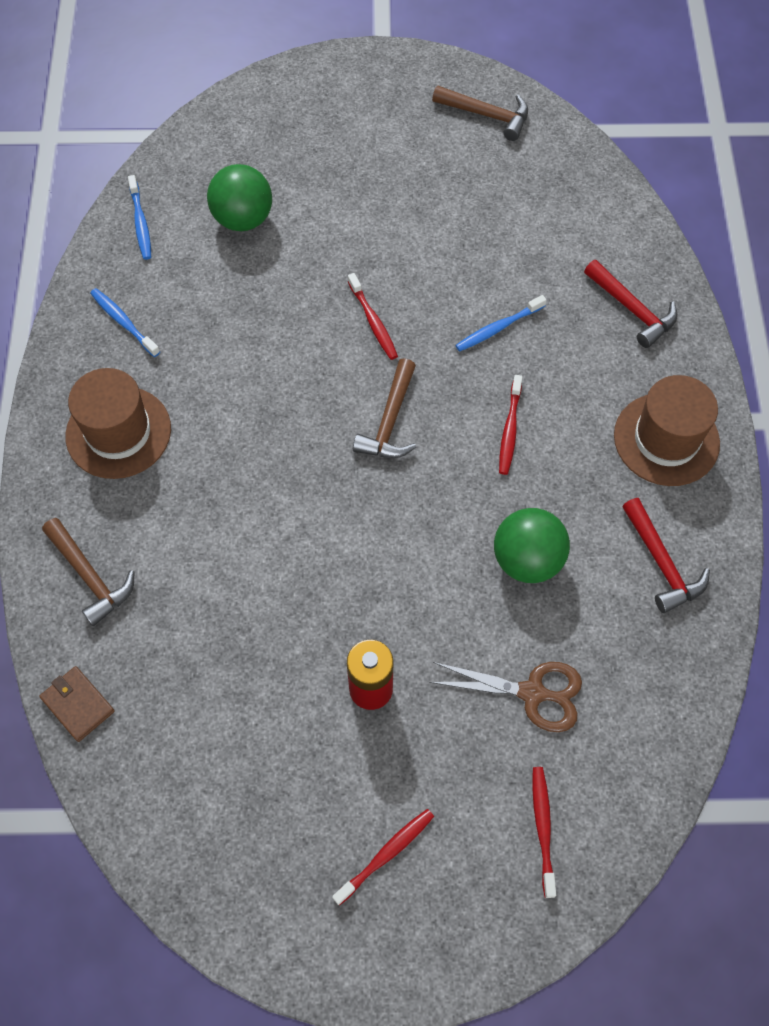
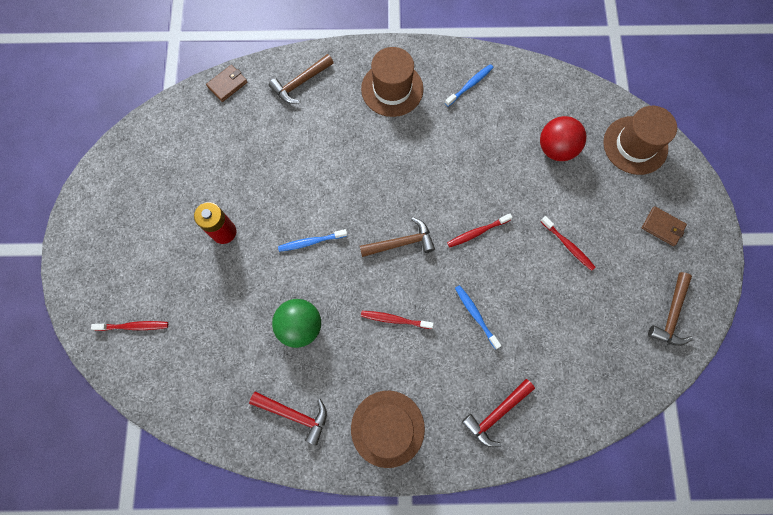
camera: 90 degrees right, 10 degrees up
blue toothbrush [128,175,151,260] -> blue toothbrush moved to [278,229,347,252]
green ball [207,164,272,231] -> red ball [540,116,586,161]
red toothbrush [332,809,434,906] -> red toothbrush moved to [540,216,595,271]
brown hammer [353,358,417,458] -> brown hammer turned 150 degrees clockwise [360,217,435,257]
brown scissors [429,662,582,732] -> none
red hammer [622,498,710,613] -> red hammer turned 135 degrees counterclockwise [249,392,327,445]
none -> brown hat [603,106,677,175]
none -> brown wallet [642,206,687,246]

